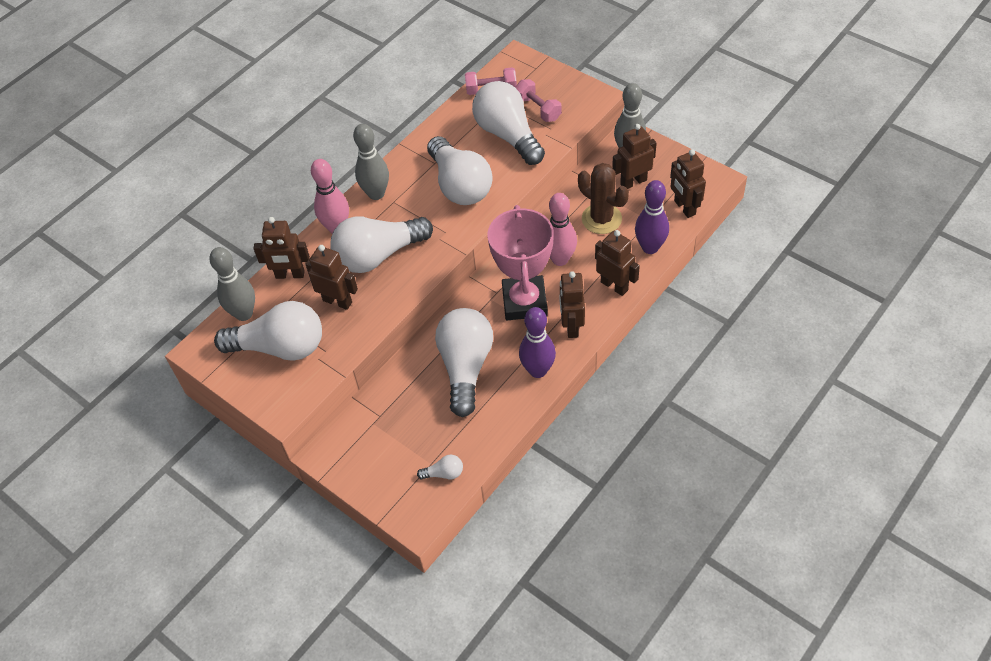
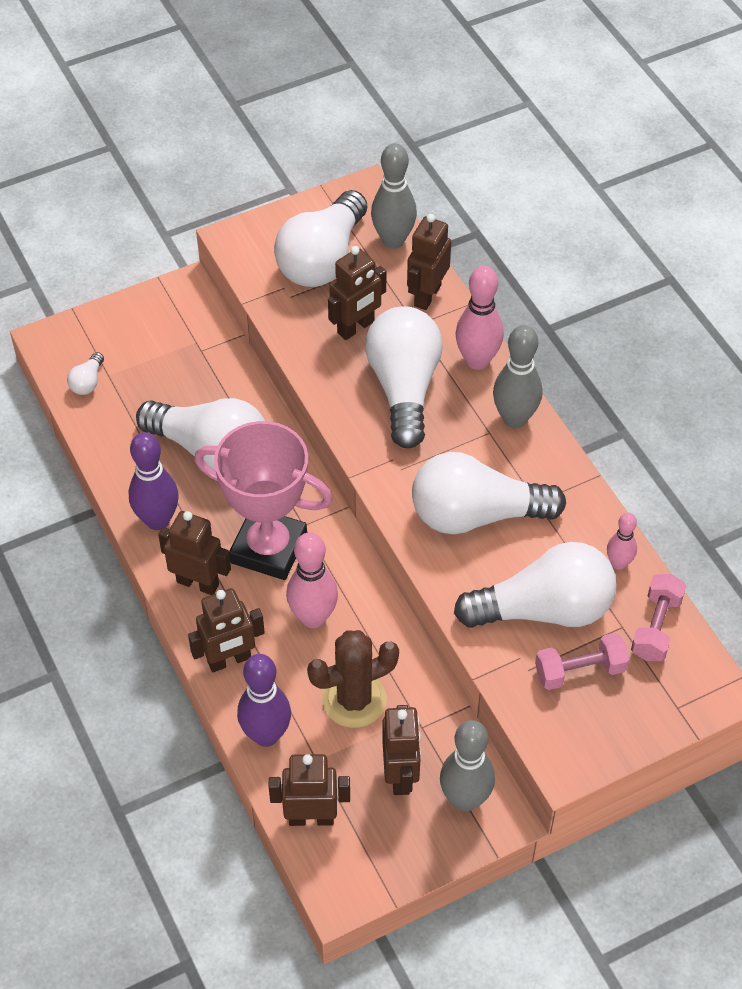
camera: 110 degrees right, 0 degrees up
none -> pink bowling pin [607,513,637,570]

